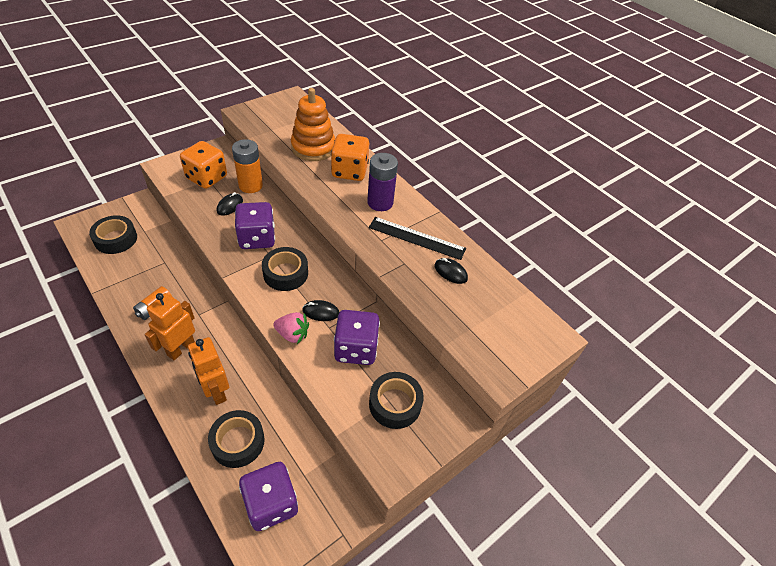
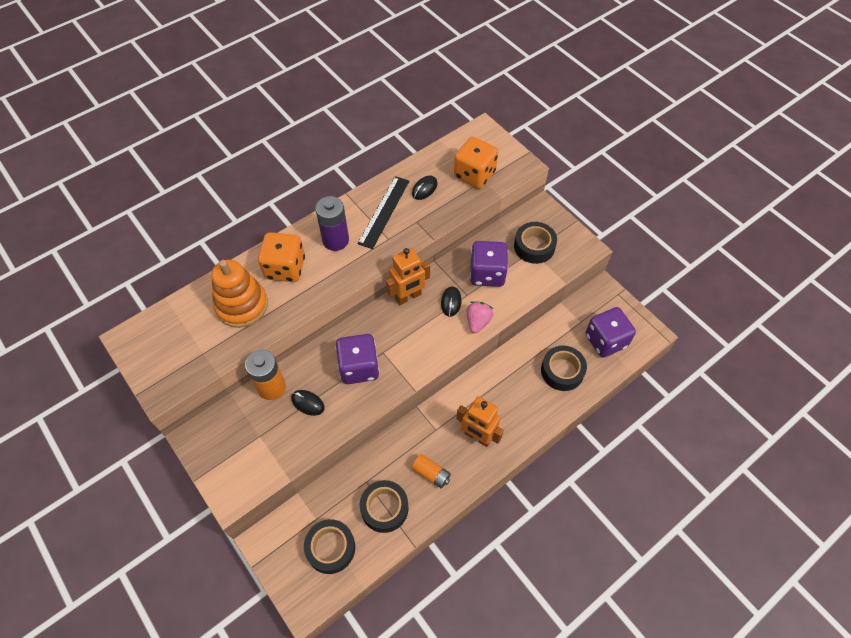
camera: 85 degrees left, 10 degrees up
orange dice [180,141,227,189] -> orange dice moved to [454,137,498,188]
orange robot [188,337,229,405] -> orange robot moved to [386,248,430,305]
black tape [262,247,308,291] -> black tape moved to [360,480,409,533]

